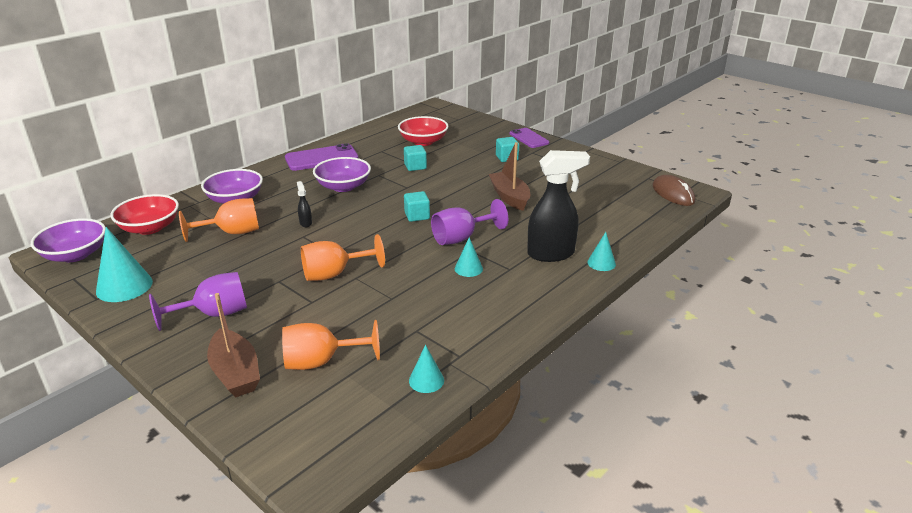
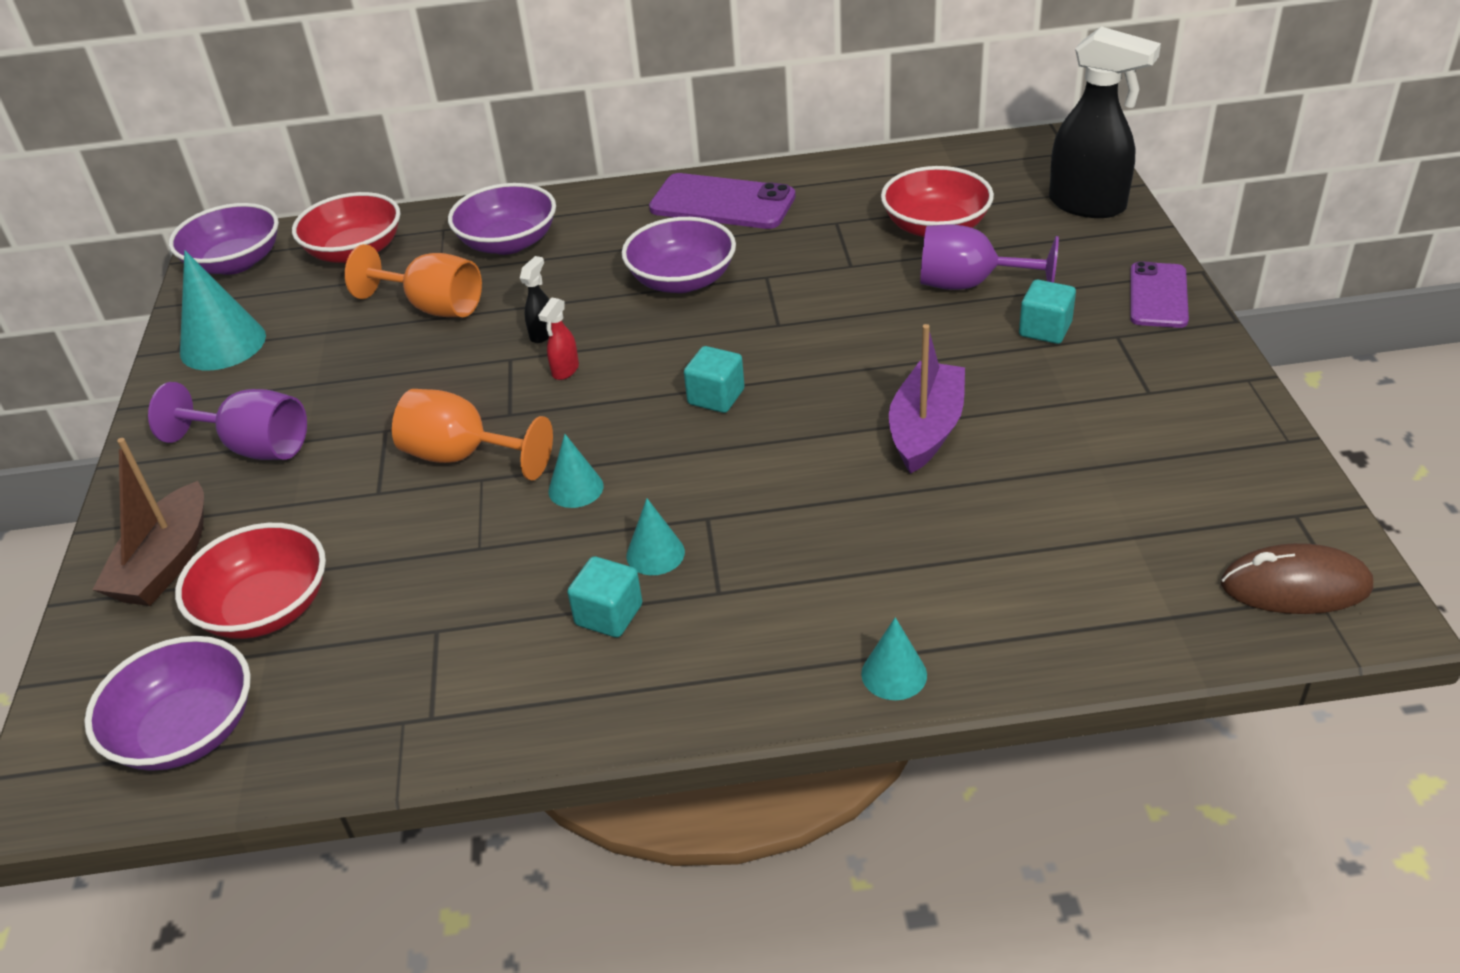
camera: 45 degrees right, 10 degrees up
orange goblet [282,320,380,370] -> red bowl [175,523,326,639]
turquoise cube [404,145,427,171] -> turquoise cube moved to [567,556,642,638]
turquoise cone [409,345,444,393] -> turquoise cone moved to [548,434,604,508]
purple goblet [431,199,508,245] -> purple goblet moved to [920,224,1059,290]
brown boat [489,142,530,211] -> purple boat [889,324,965,474]
black spray bottle [527,150,590,262] -> black spray bottle moved to [1049,27,1161,218]
brown mouse [652,175,695,206] -> brown mouse turned 75 degrees clockwise [1221,543,1373,614]
none -> purple bowl [84,636,251,771]
none -> red spray bottle [538,297,579,380]

